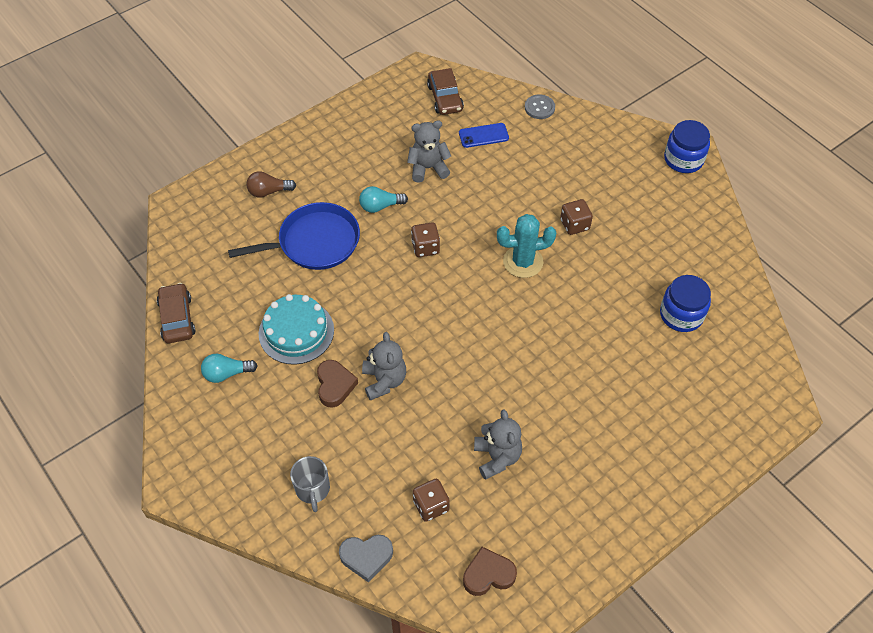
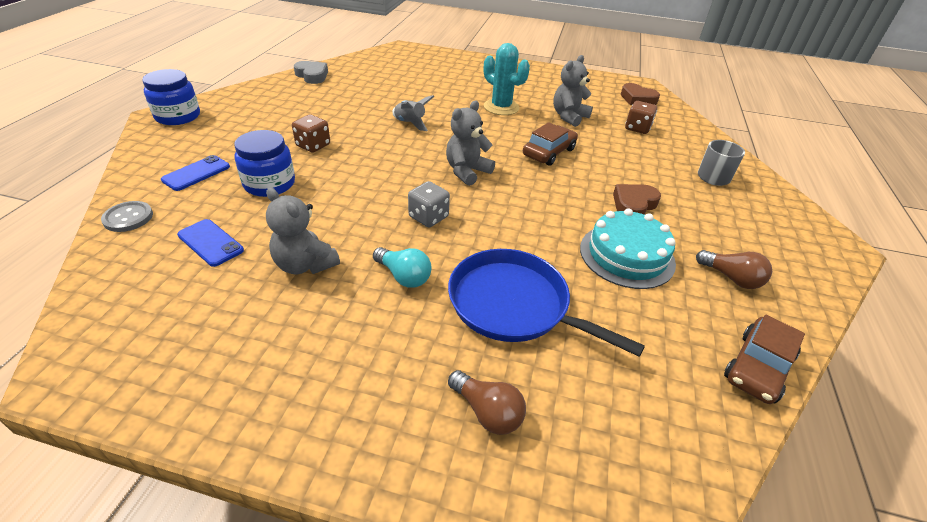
camera: 130 degrees left, 15 degrees down
turquoise light bulb [201,353,257,383] -> brown light bulb [696,250,772,289]
grey heart [339,535,393,583] -> grey heart moved to [294,61,328,84]
grey teddy bear [362,332,406,400] -> grey teddy bear moved to [446,101,495,186]
brown dice [411,222,440,257] -> grey dice [408,181,450,227]
brown car [427,68,464,115] -> brown car moved to [523,122,578,166]
turquoise cactus [497,214,556,278] -> turquoise cactus moved to [484,43,530,115]
blue jar [660,275,711,332] -> blue jar moved to [235,130,295,197]
none -> blue phone [161,155,230,191]
none -> grey rocket [392,95,435,131]

